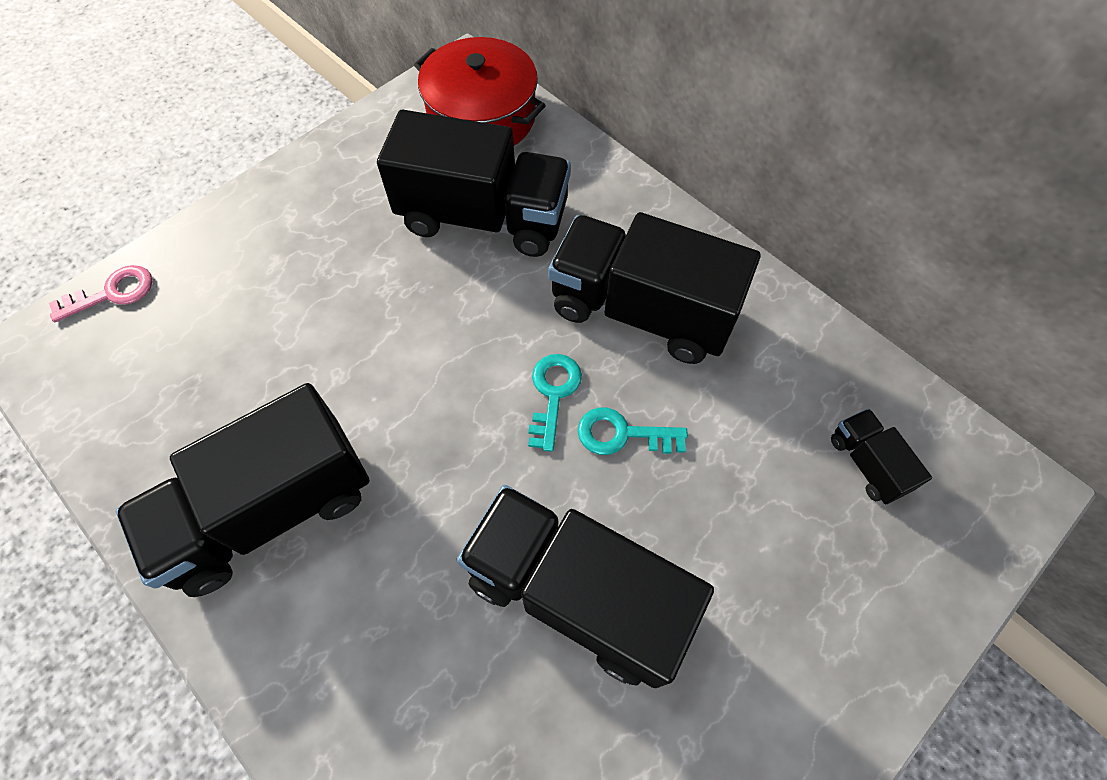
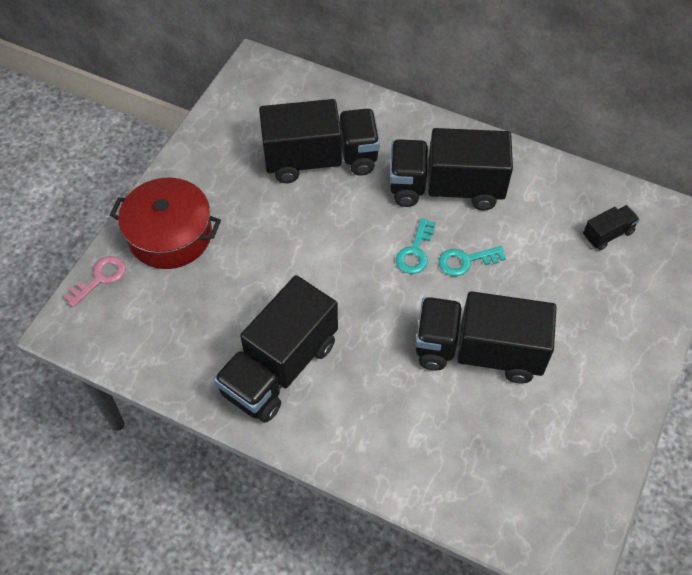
camera: 20 degrees left, 5 degrees down
red pot [414,37,546,146] -> red pot moved to [110,178,221,269]
turquoise key [528,354,582,452] -> turquoise key turned 150 degrees counterclockwise [396,218,435,274]
black truck [831,408,932,505] -> black truck turned 105 degrees clockwise [583,205,640,250]

